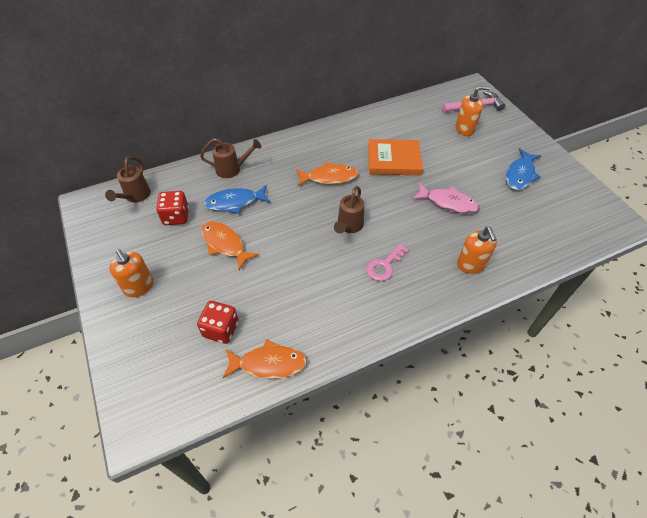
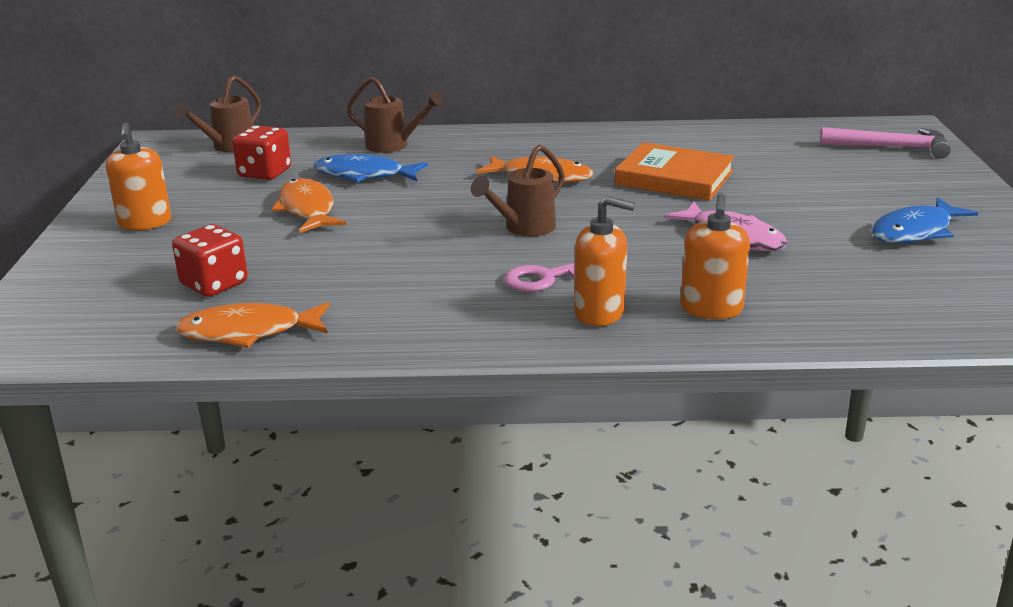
camera: 25 degrees right, 25 degrees down
orange fish [223,340,307,379] -> orange fish turned 150 degrees clockwise [175,302,329,348]
orange soap dispenser [456,86,490,136] -> orange soap dispenser moved to [574,196,635,326]

